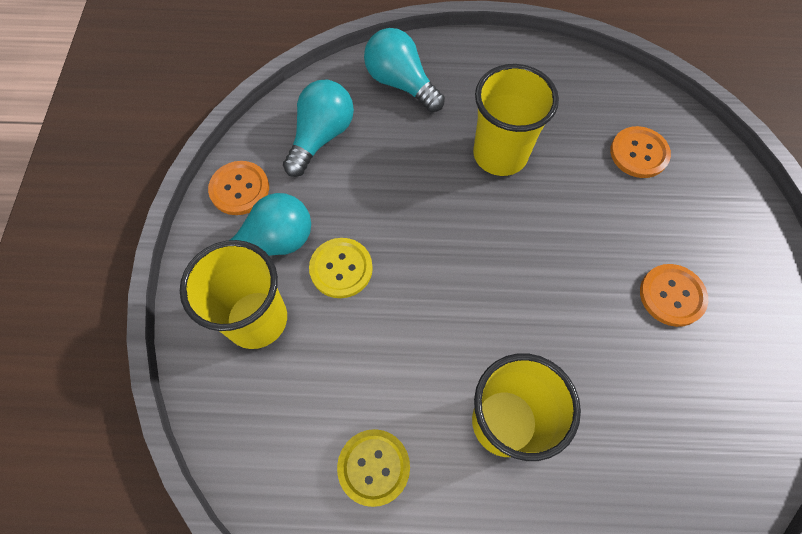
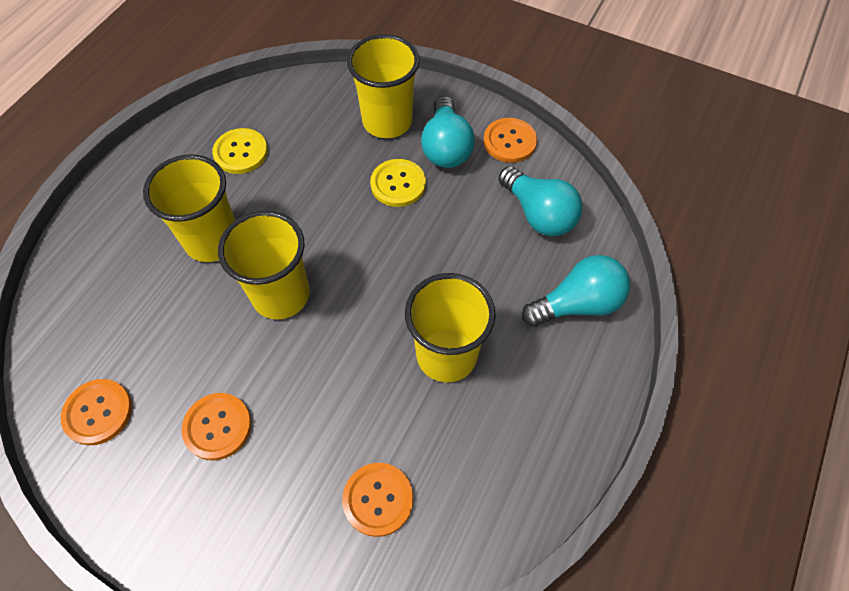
camera: 115 degrees right, 5 degrees down
none -> orange button [61,379,132,445]
none -> yellow cup [218,211,310,320]

